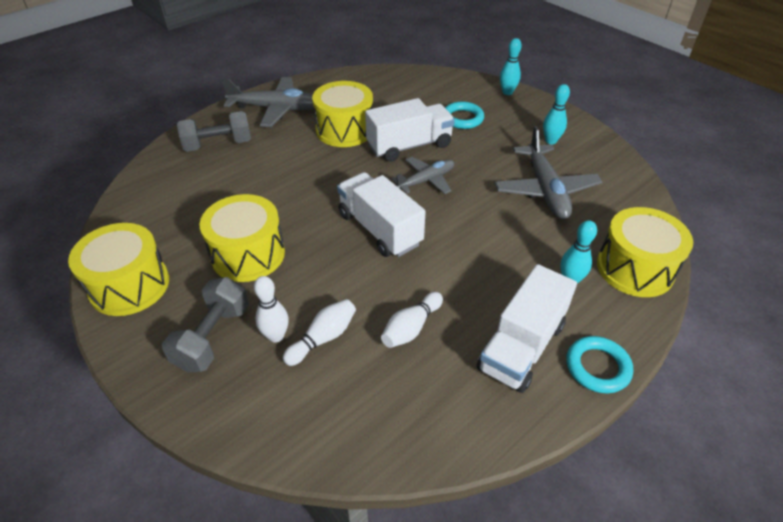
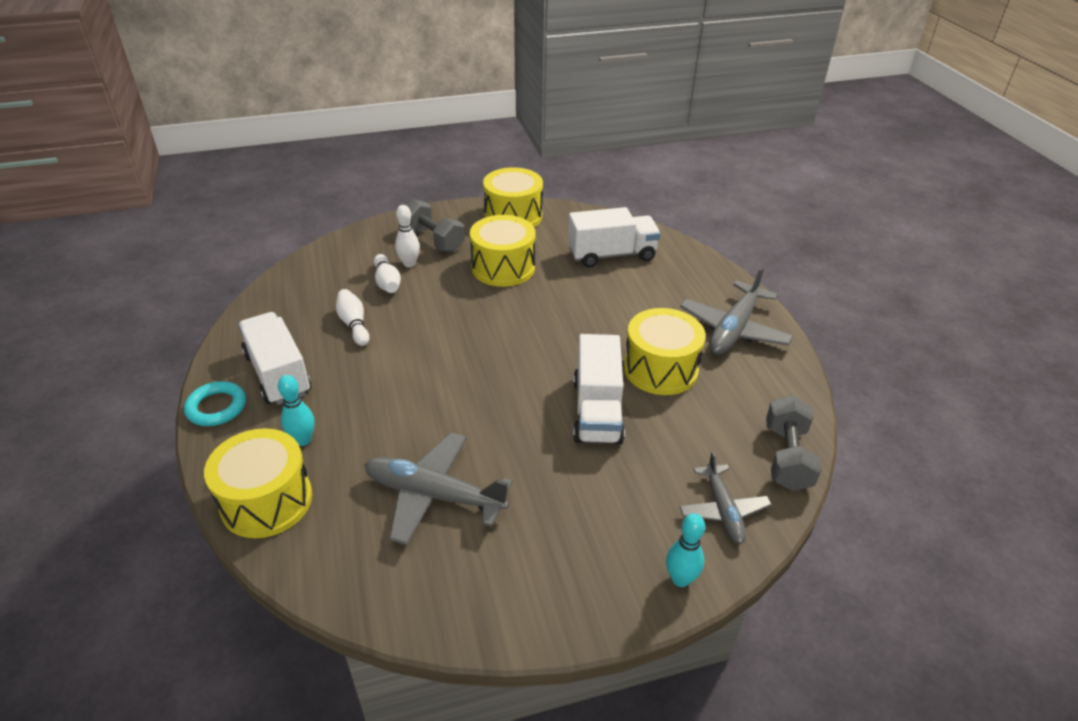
camera: 115 degrees right, 5 degrees down
grey dumbbell [177,111,251,152] -> grey dumbbell moved to [766,395,822,491]
white truck [337,172,426,257] -> white truck moved to [568,207,661,267]
grey plane [391,157,454,194] -> grey plane moved to [679,451,772,544]
turquoise ring [445,101,484,129] -> none
turquoise bowling pin [543,84,570,144] -> none

